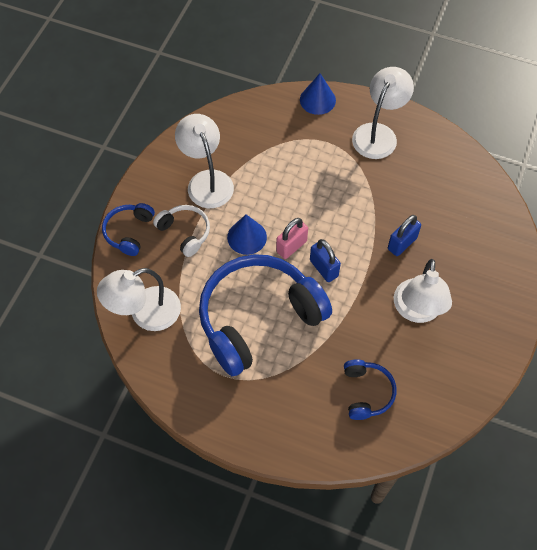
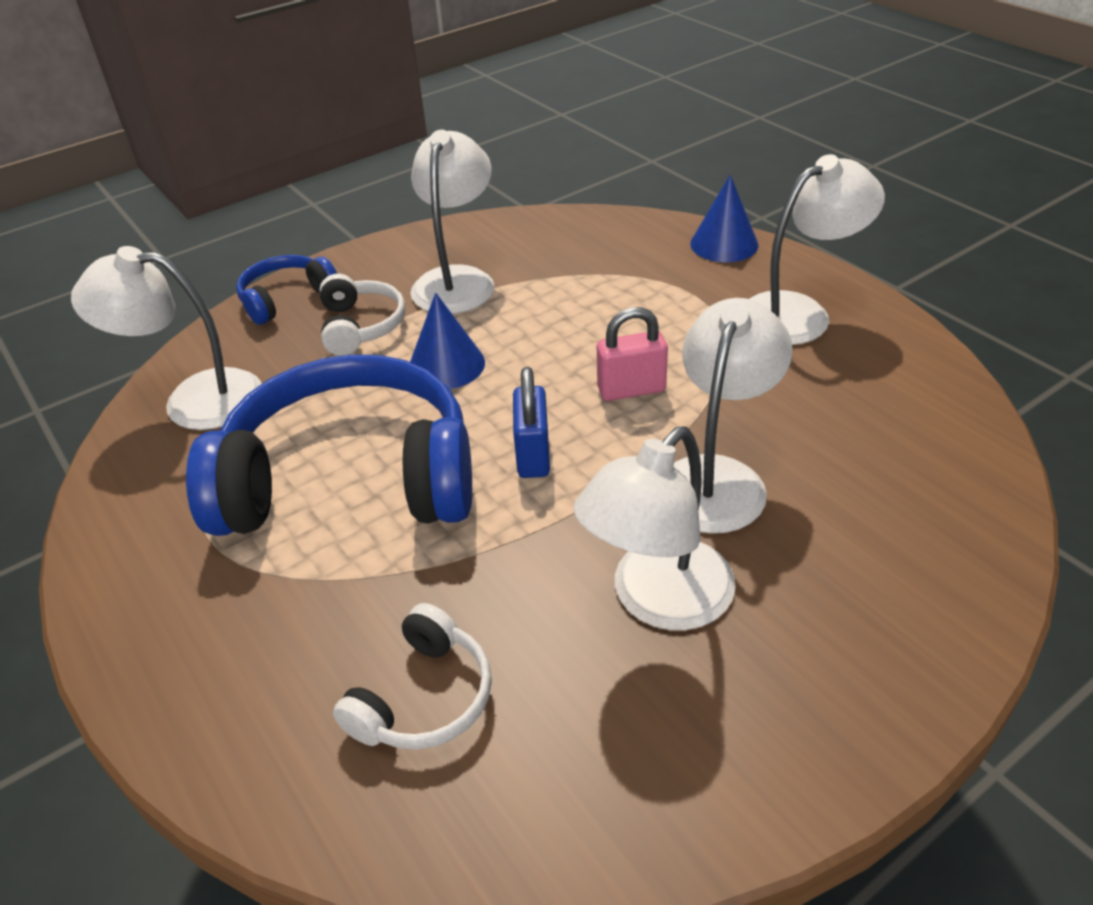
camera: 35 degrees right, 20 degrees down
pink padlock [276,218,308,259] -> pink padlock moved to [597,307,668,401]
blue headphones [344,359,396,420] -> white headphones [333,603,492,750]
blue padlock [388,215,421,256] -> white lamp [673,298,793,534]

